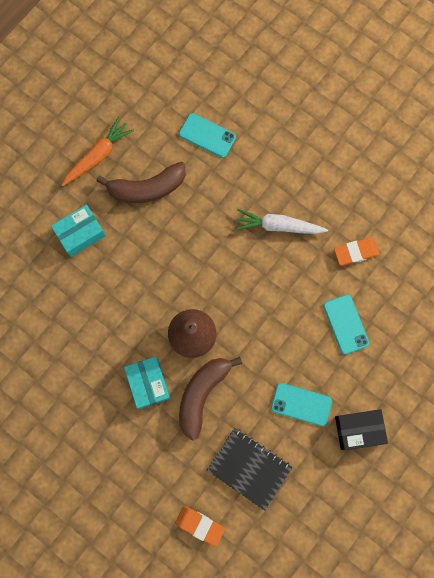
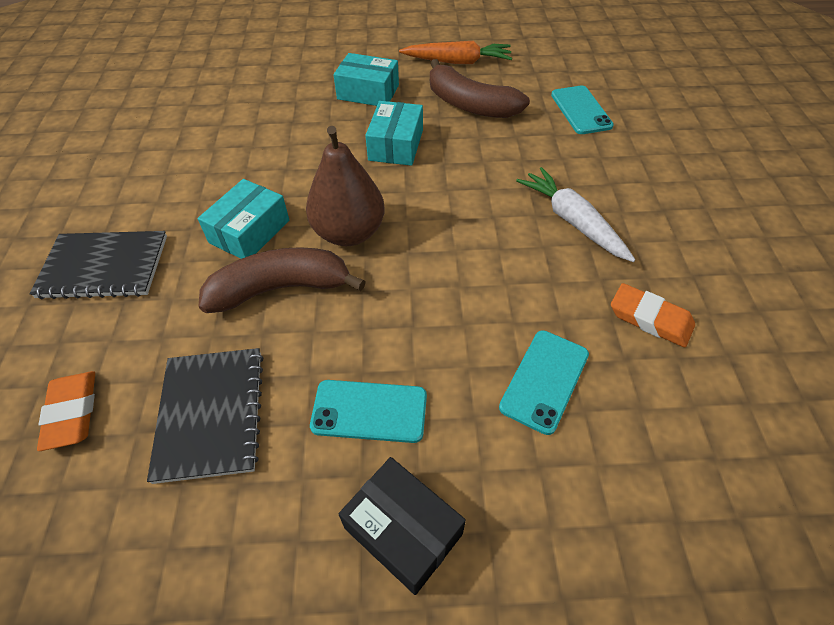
camera: 50 degrees right, 25 degrees down
turquoise phone [271,383,332,426] -> turquoise phone turned 60 degrees counterclockwise [310,380,427,443]
none -> black notebook [30,231,167,299]
none -> turquoise box [365,101,423,166]

